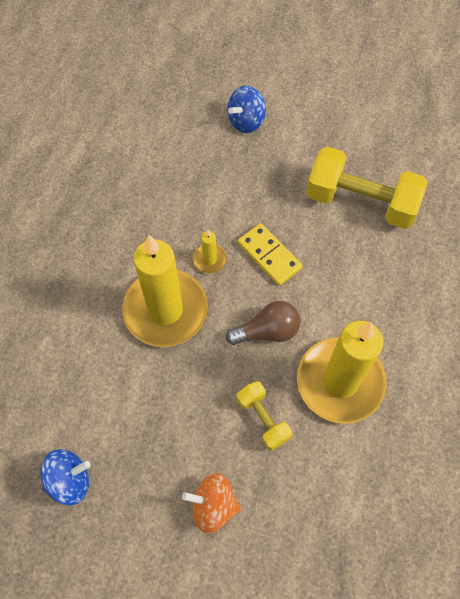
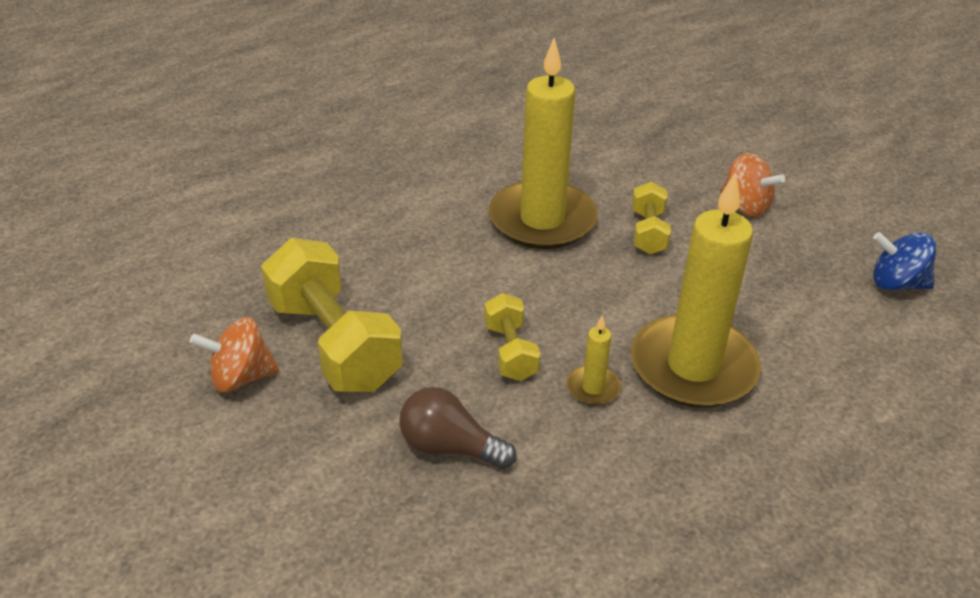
camera: 145 degrees left, 25 degrees down
brown light bulb [226,301,300,345] -> brown light bulb moved to [399,387,516,469]
blue spinning top [227,86,266,133] -> none
yellow domino [238,223,303,286] -> yellow dumbbell [484,293,541,381]
none -> orange spinning top [189,317,279,392]

